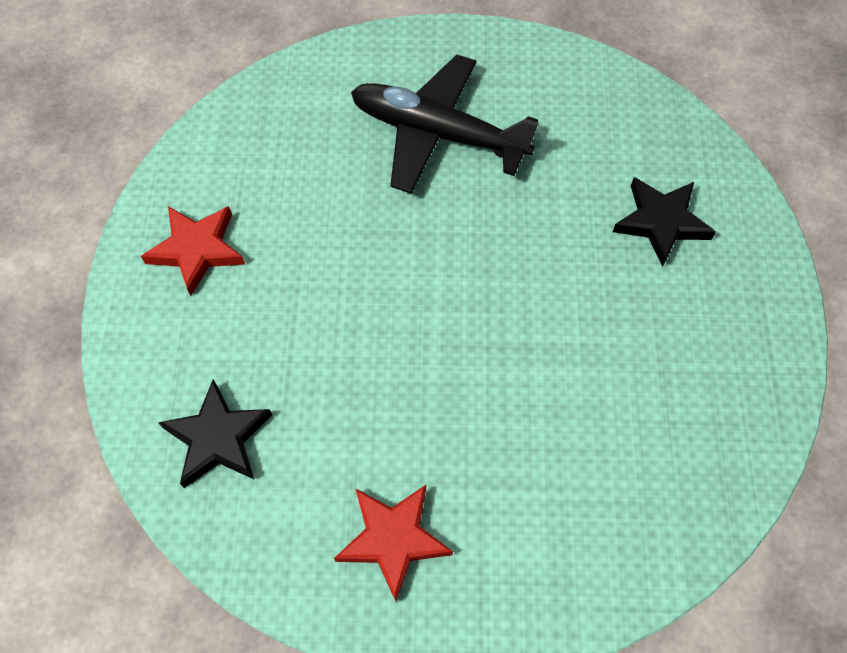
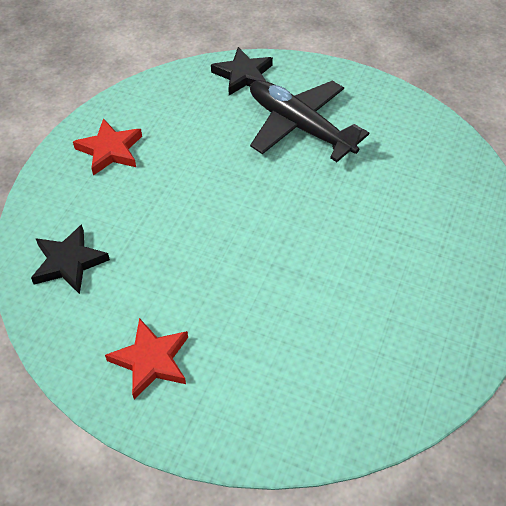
camera: 20 degrees right, 10 degrees down
black star [613,177,716,267] -> black star moved to [211,47,273,95]

